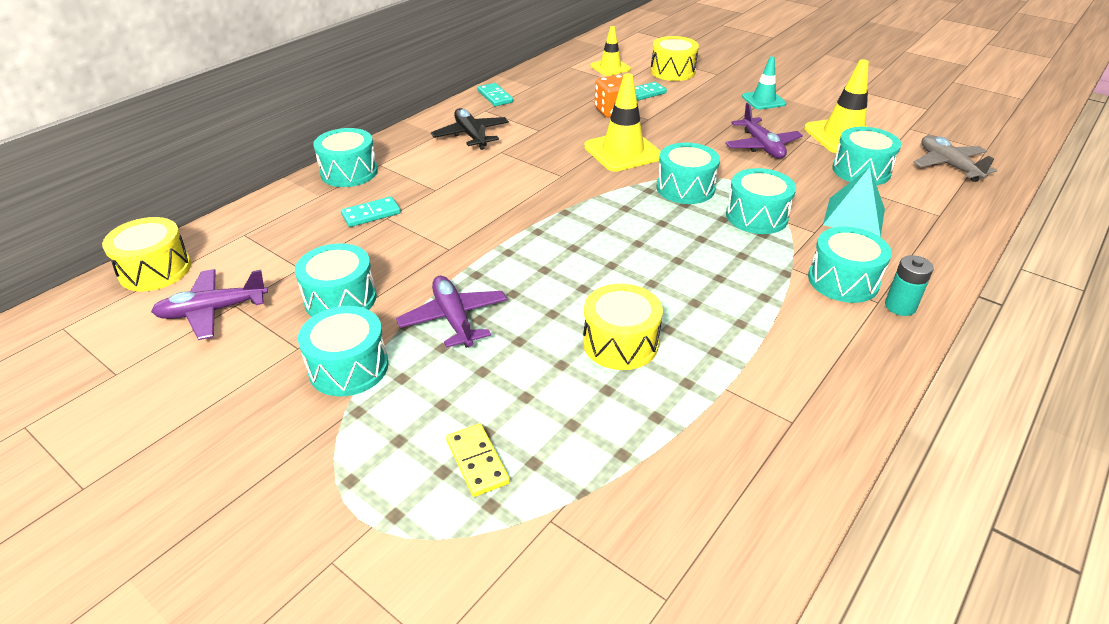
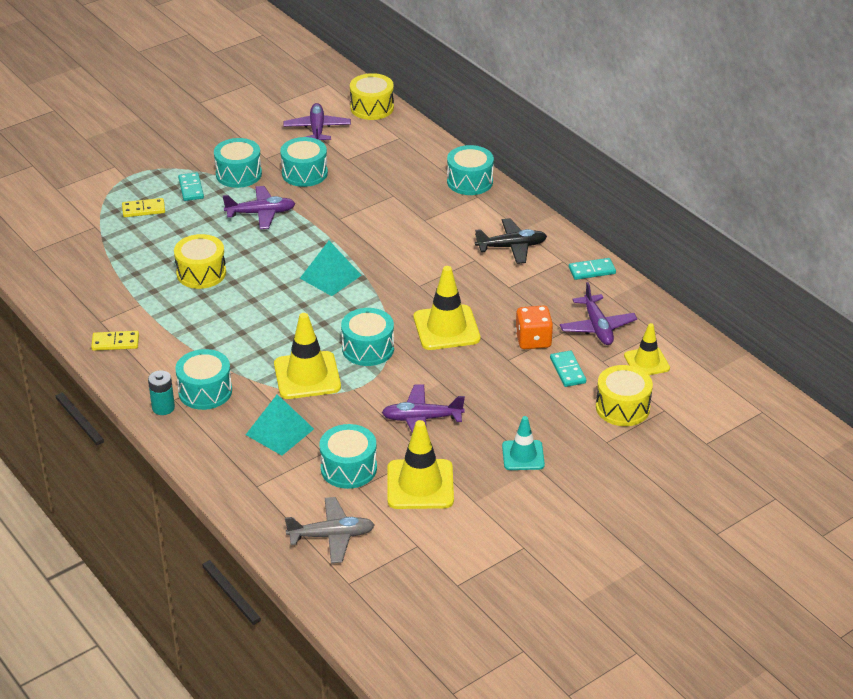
camera: 105 degrees right, 0 degrees up
turquoise domino [341,196,401,227] -> turquoise domino moved to [178,172,204,201]
turquoise drum [726,168,796,234] -> yellow traffic cone [274,313,341,399]
none -> yellow domino [91,331,139,351]
none -> turquoise pyramid [300,241,362,296]
none -> purple plane [560,282,637,345]

